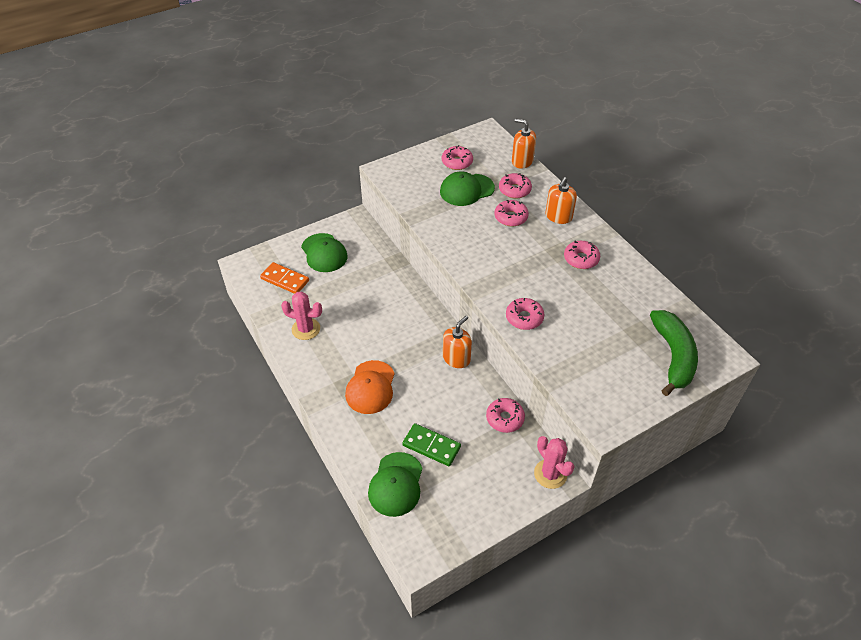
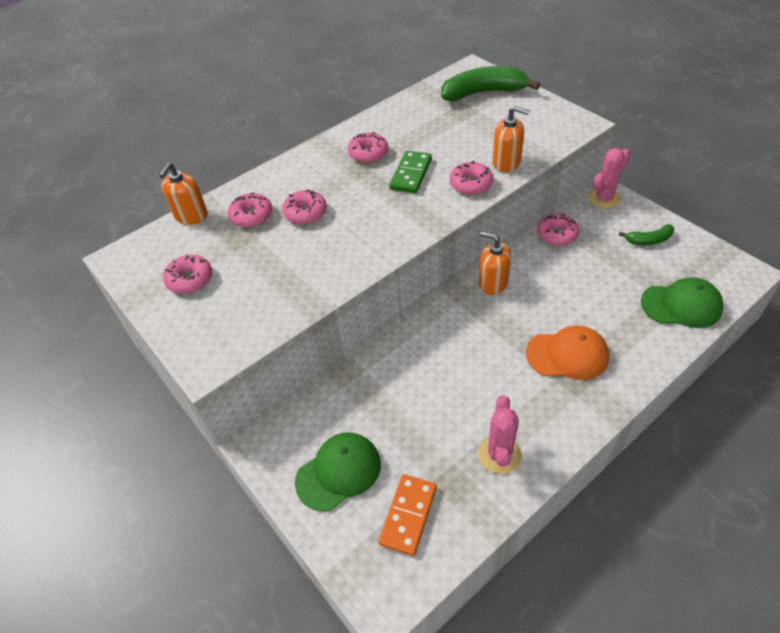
camera: 95 degrees left, 0 degrees up
green domino [402,423,461,466] -> green domino moved to [389,151,432,193]
green cap [440,171,495,206] -> none
orange soap dispenser [545,177,577,224] -> orange soap dispenser moved to [493,106,530,172]
none -> green banana [619,224,674,245]

